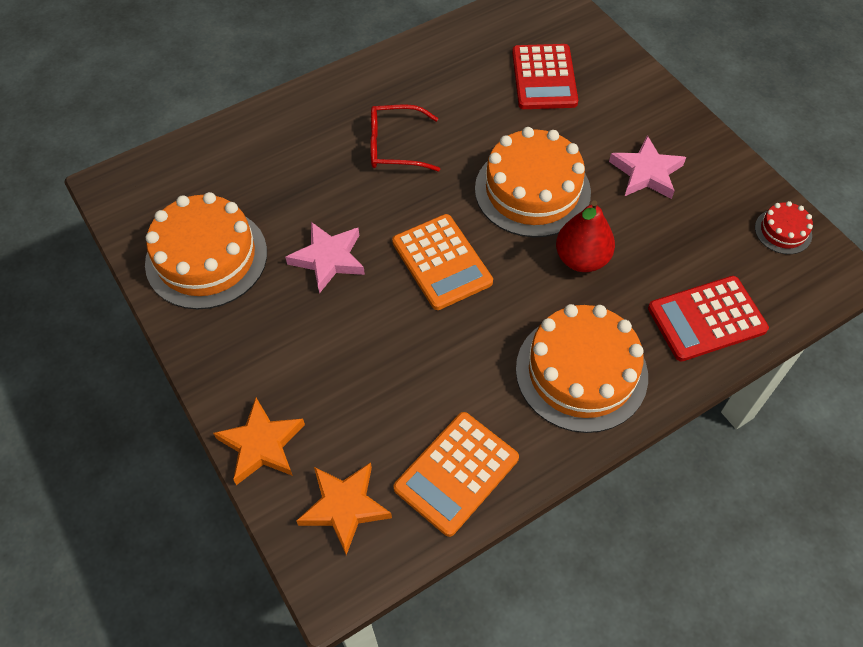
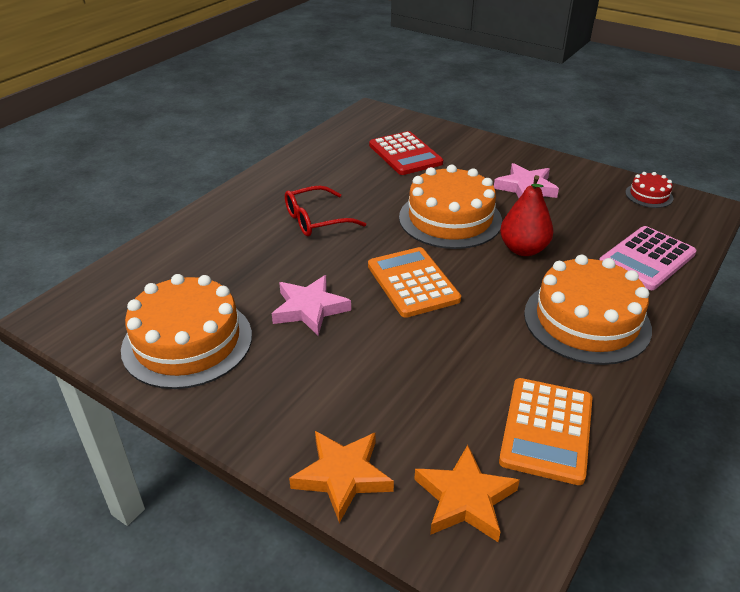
camera: 25 degrees left, 20 degrees down
orange calculator [392,214,493,310] -> orange calculator turned 150 degrees counterclockwise [368,247,461,318]
red calculator [648,276,769,362] -> pink calculator [599,226,697,290]

